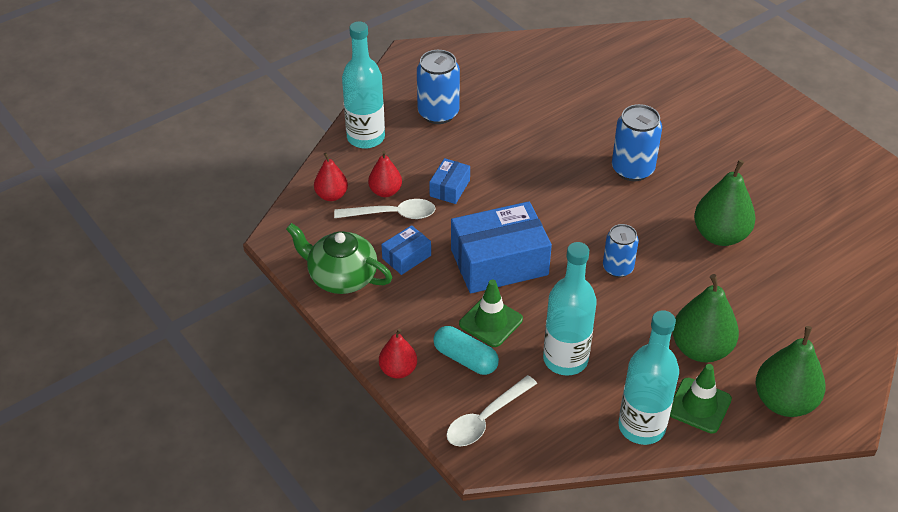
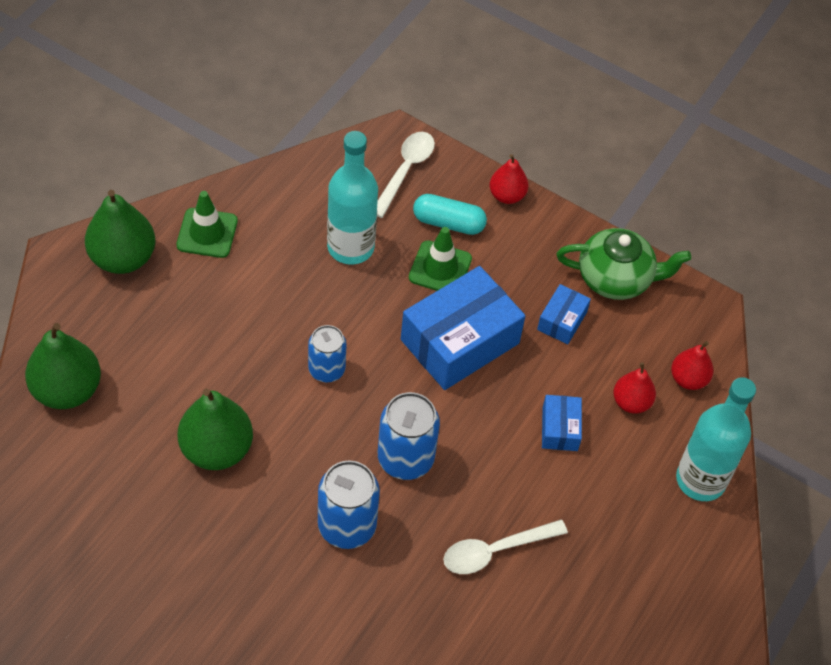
camera: 155 degrees right, 10 degrees up
white spoon [334,199,436,219] -> white spoon moved to [443,520,568,574]
blue can [417,50,460,124] -> blue can moved to [378,392,440,480]
turquoise bottle [618,310,679,445] -> none
green pear [672,274,739,362] -> green pear moved to [25,323,101,409]

